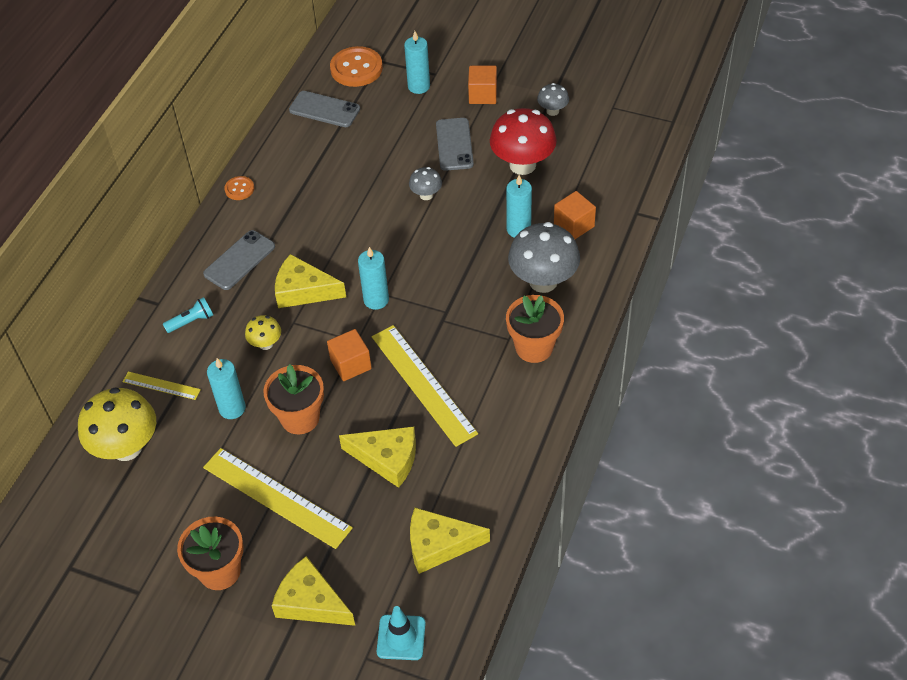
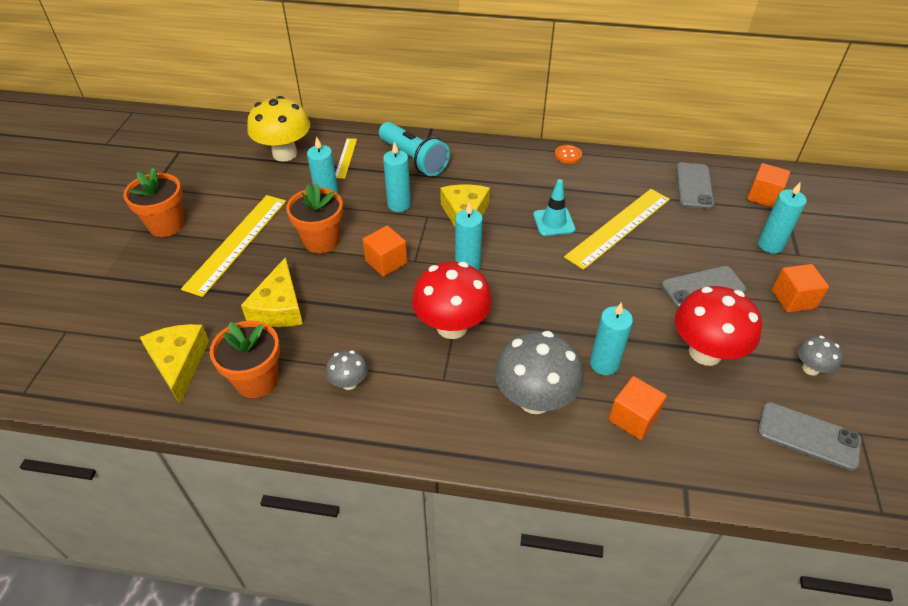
camera: 75 degrees right, 5 degrees down
turquoise flashlight [163,297,213,333] -> turquoise flashlight [379,122,450,176], size x1.98
grey phone [203,230,275,290] -> grey phone moved to [758,402,861,471]
yellow mushroom [245,315,281,350] -> turquoise candle [383,142,411,212]
yellow cheese [272,556,355,626] -> none
orange button [330,46,383,87] -> orange cube [747,163,790,208]
yellow ruler [372,325,478,447] -> yellow ruler moved to [564,189,670,270]
turquoise traffic cone [377,606,426,660] -> turquoise traffic cone moved to [533,179,575,236]
grey mushroom [409,167,442,200] -> grey mushroom moved to [326,350,368,390]
orange flower pot [506,295,564,363] -> orange flower pot moved to [210,320,280,398]
none -> red mushroom [412,261,492,339]

